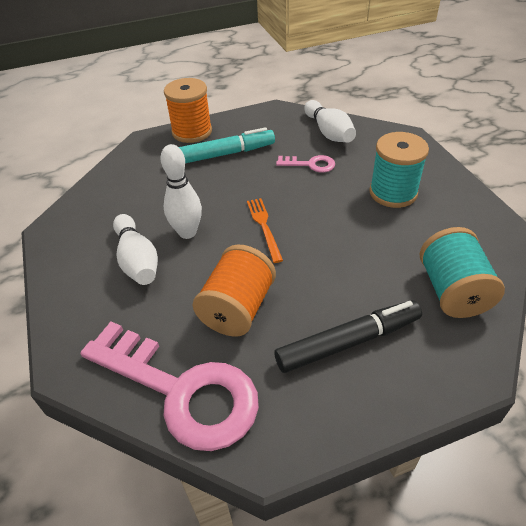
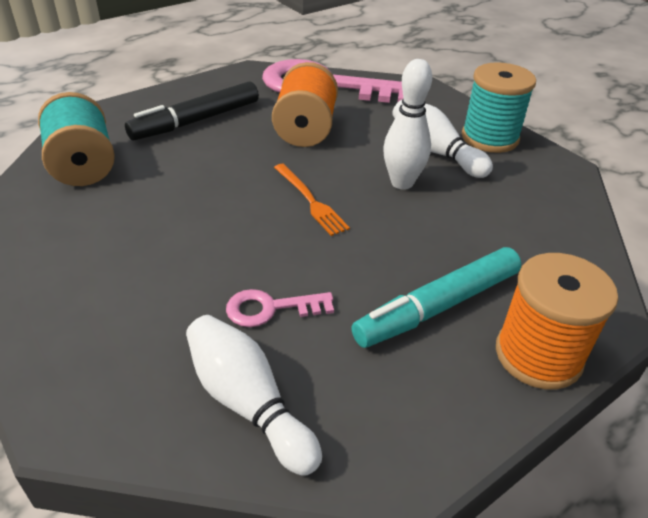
camera: 160 degrees right, 5 degrees down
turquoise spool [369,132,429,208] -> turquoise spool moved to [462,62,536,153]

